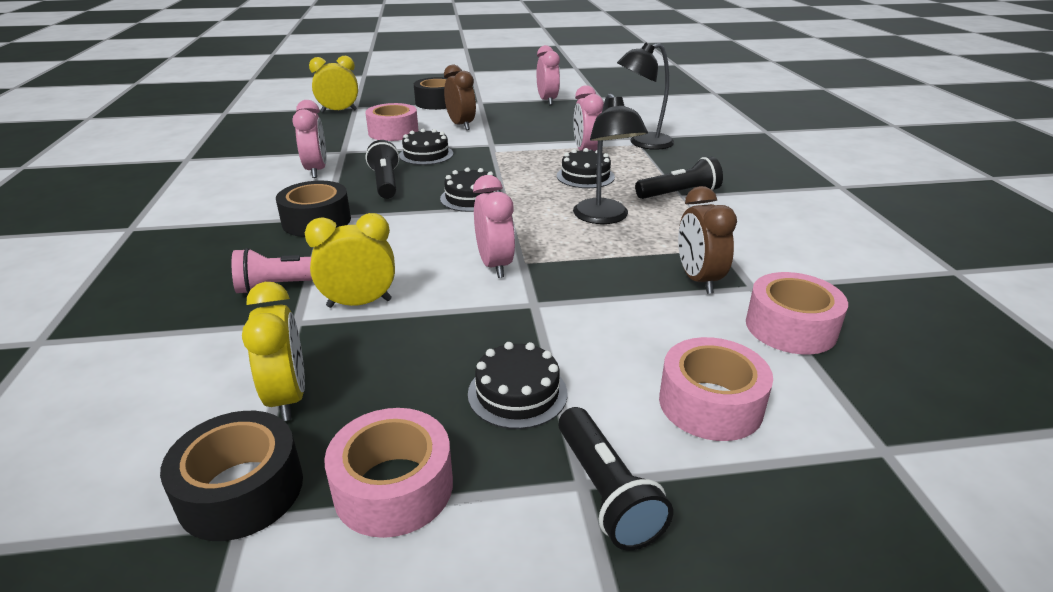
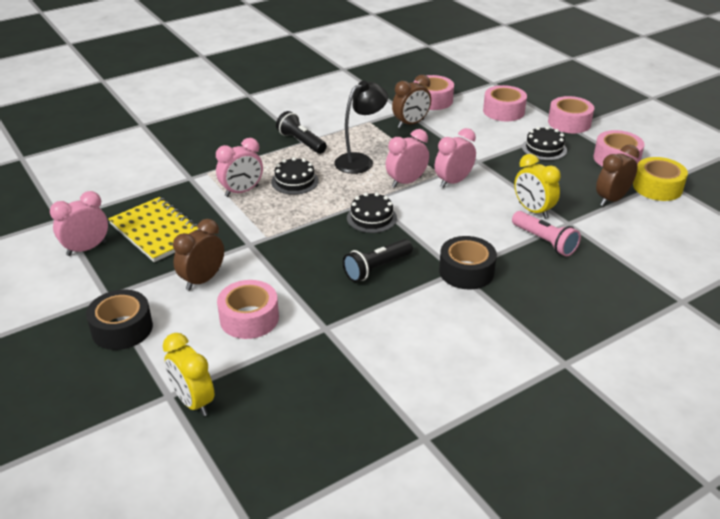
camera: 115 degrees left, 5 degrees up
black tape [160,411,303,541] -> yellow tape [633,157,688,201]
yellow clock [242,282,305,421] -> brown clock [596,145,639,206]
pink clock [293,100,326,178] -> pink clock moved to [386,129,429,188]
black cake [399,129,453,165] -> none
black flashlight [558,407,673,551] -> pink tape [548,96,594,133]
black lamp [617,42,674,150] -> none
none -> yellow notebook [108,197,200,262]

